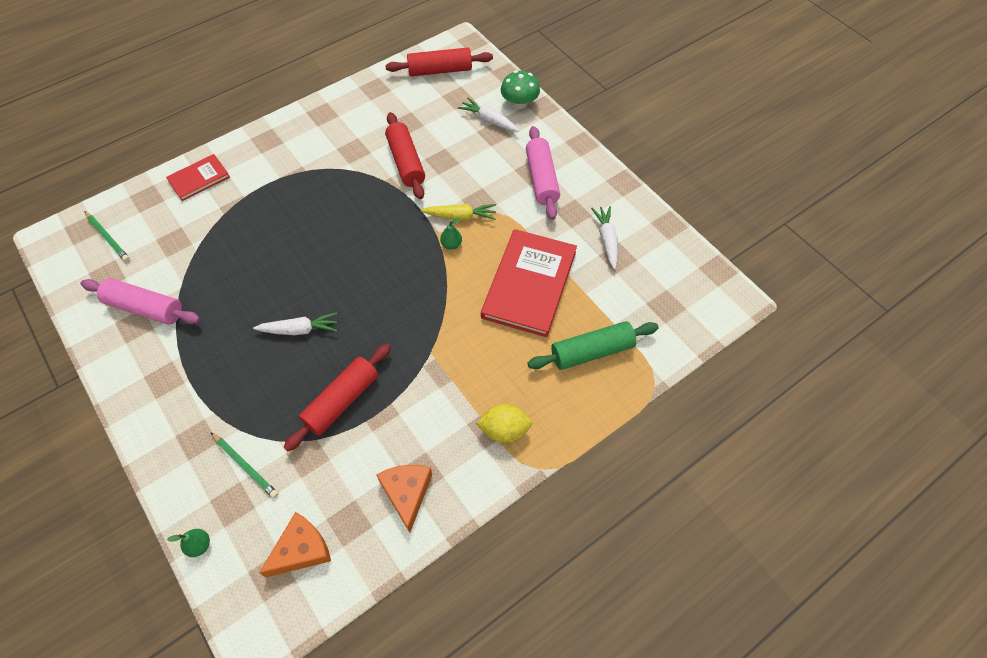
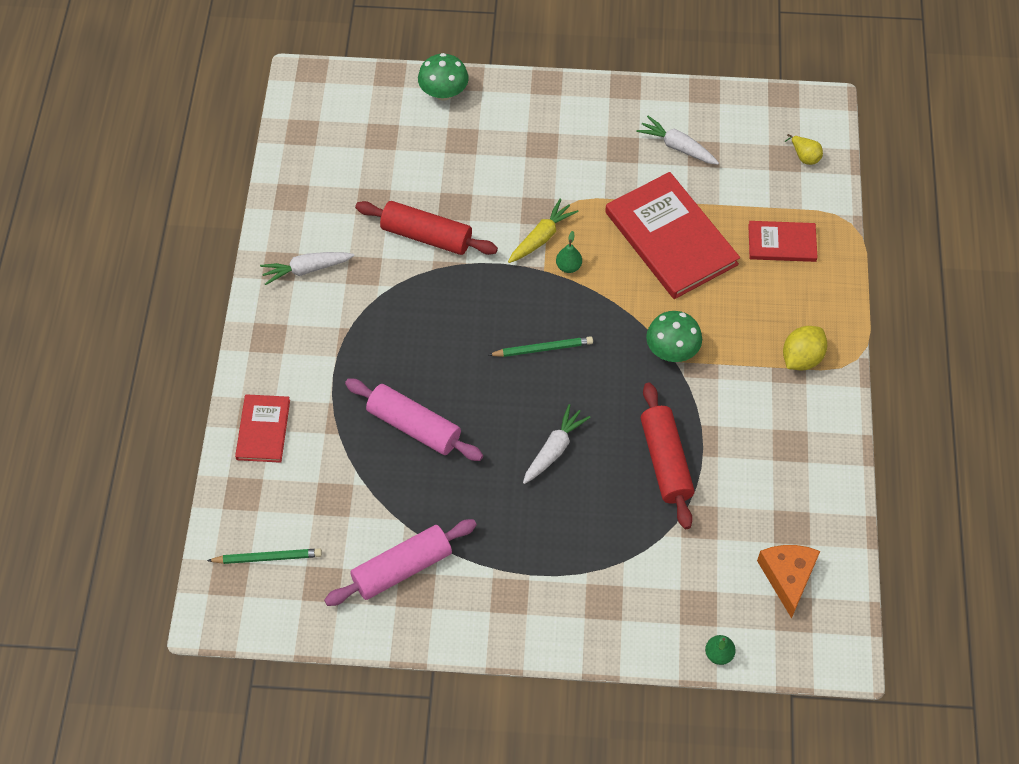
camera: 50 degrees left, 0 degrees up
green pencil [211,432,279,498] -> green pencil moved to [488,336,593,357]
orange cheese [376,465,432,533] -> none
red rolling pin [385,48,493,76] -> none
white carrot [458,97,519,132] -> white carrot moved to [260,252,355,285]
pink rolling pin [526,126,560,220] -> pink rolling pin moved to [345,378,483,461]
green rolling pin [527,321,659,370] -> red book [748,221,818,262]
none -> green mushroom [646,311,702,362]
none -> yellow pear [785,134,823,165]

